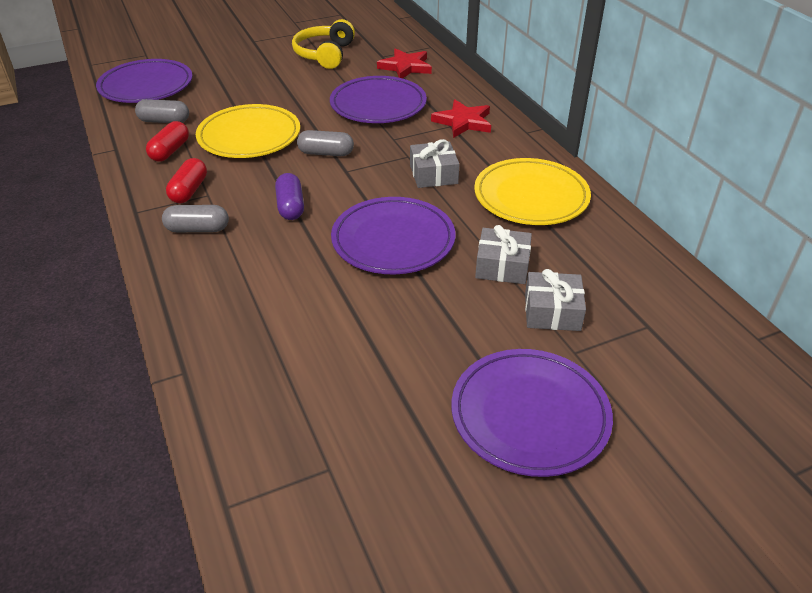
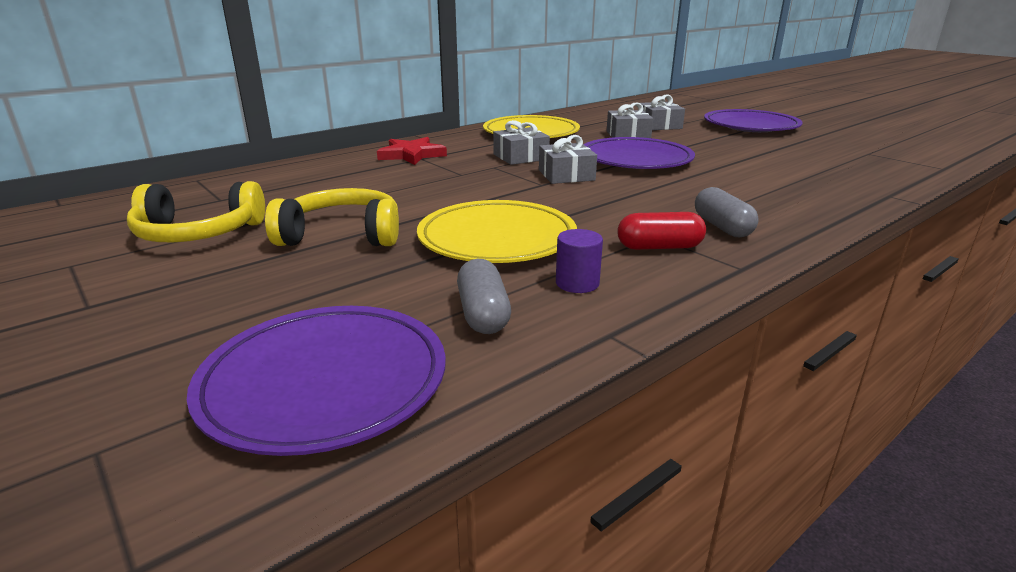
camera: 105 degrees left, 15 degrees down
red capsule [146,121,189,162] -> purple cylinder [556,229,603,293]
purple capsule [275,173,304,220] -> none
grey capsule [297,130,354,156] -> none
purple plate [330,76,427,123] -> none
red star [377,48,432,79] -> none
none -> yellow headphones [265,188,399,246]
none -> grey gift [539,135,597,184]

